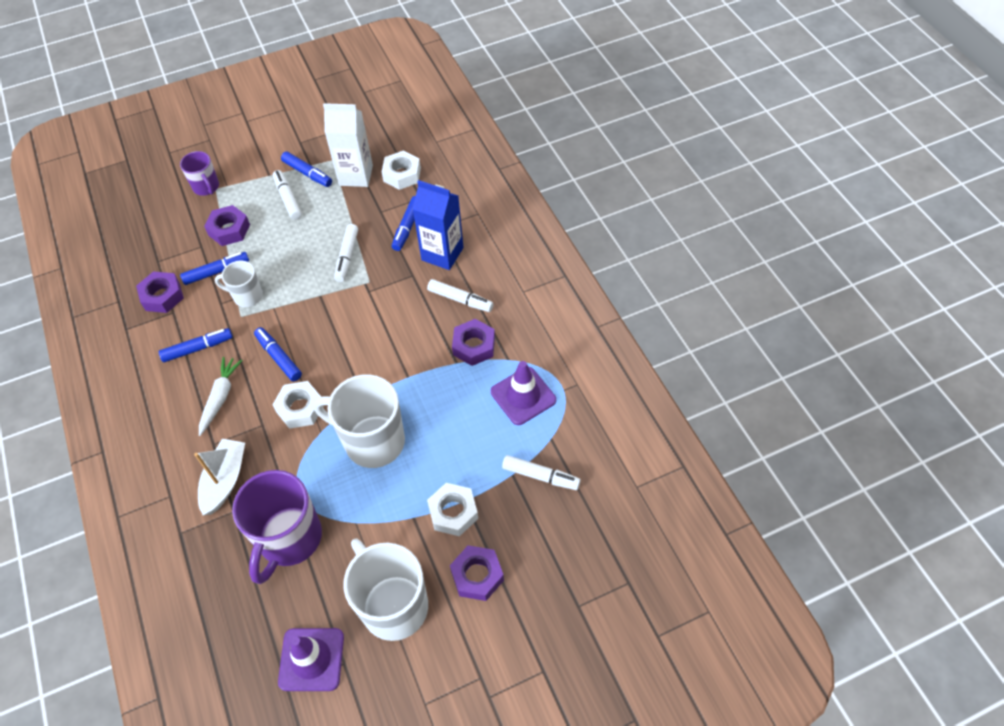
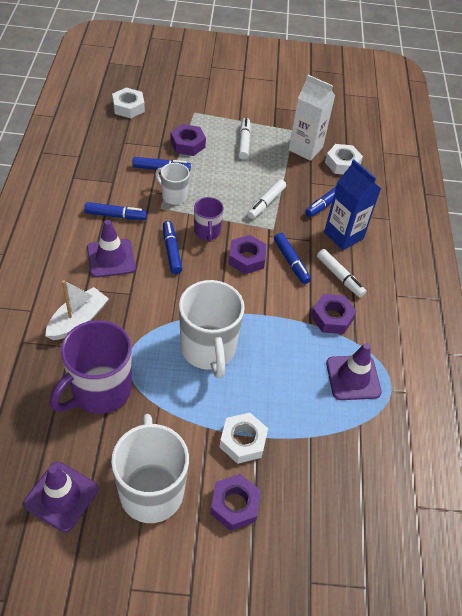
camera: 20 degrees right, 5 degrees down
purple nut [136,272,184,313] -> purple nut moved to [229,235,267,274]
purple mug [180,151,219,196] -> purple mug moved to [194,197,224,242]
white carrot [199,357,243,436] -> purple traffic cone [87,220,136,278]
white nut [273,381,324,429] -> white nut moved to [112,88,145,118]
blue marker [281,151,332,187] -> blue marker moved to [274,233,311,284]
white mug [313,374,405,468] -> white mug turned 150 degrees counterclockwise [179,280,245,379]
white marker [502,455,581,490] -> none

